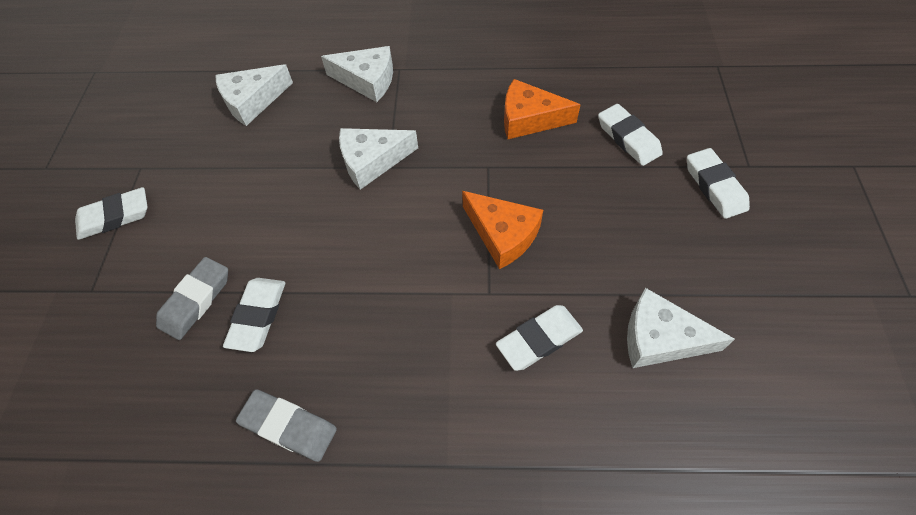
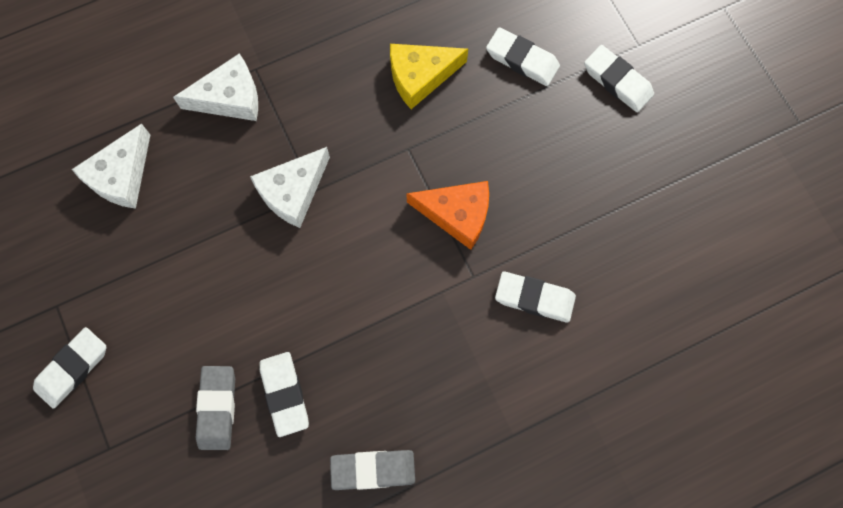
camera: 30 degrees left, 15 degrees up
white eraser [496,305,583,371] -> white eraser turned 75 degrees clockwise [495,271,576,323]
orange cheese [504,79,581,139] -> yellow cheese [390,44,468,109]
white cheese [627,288,735,368] -> none

